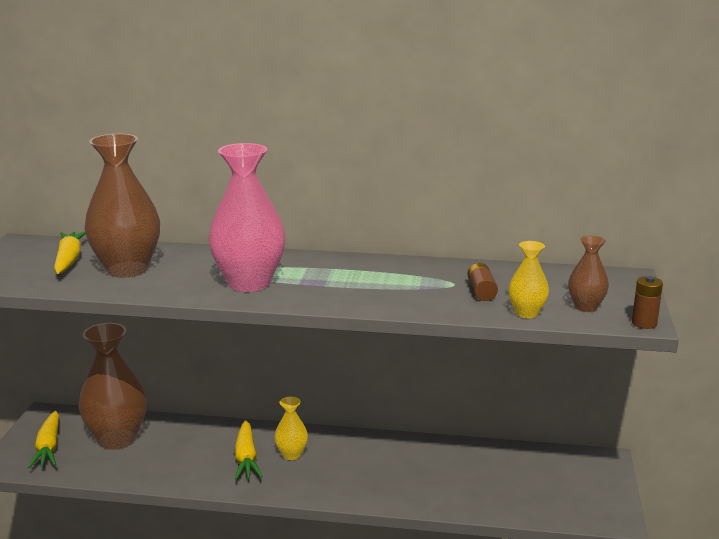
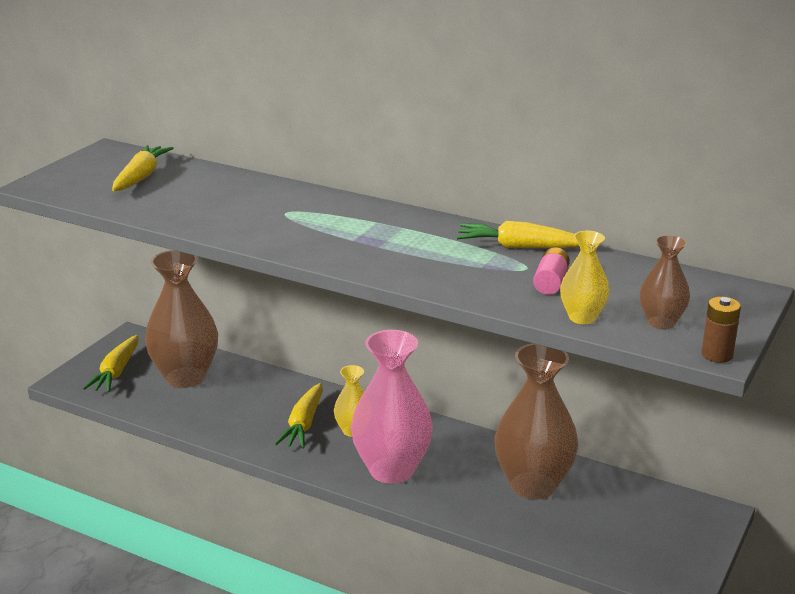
camera: 20 degrees right, 5 degrees up
brown vase [85,134,160,278] -> brown vase moved to [495,343,578,500]
pink vase [209,143,285,292] -> pink vase moved to [351,330,433,484]
brown battery [467,263,498,301] -> pink battery [533,247,570,295]
none -> yellow carrot [456,221,579,248]

